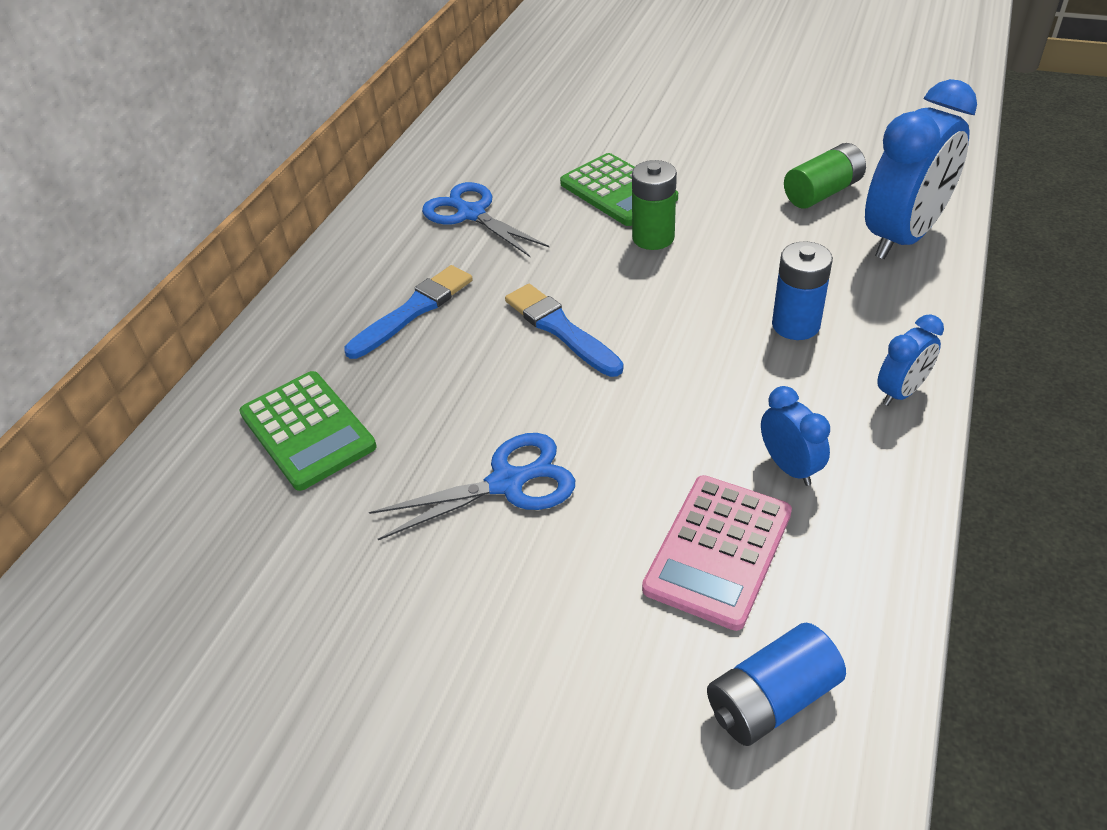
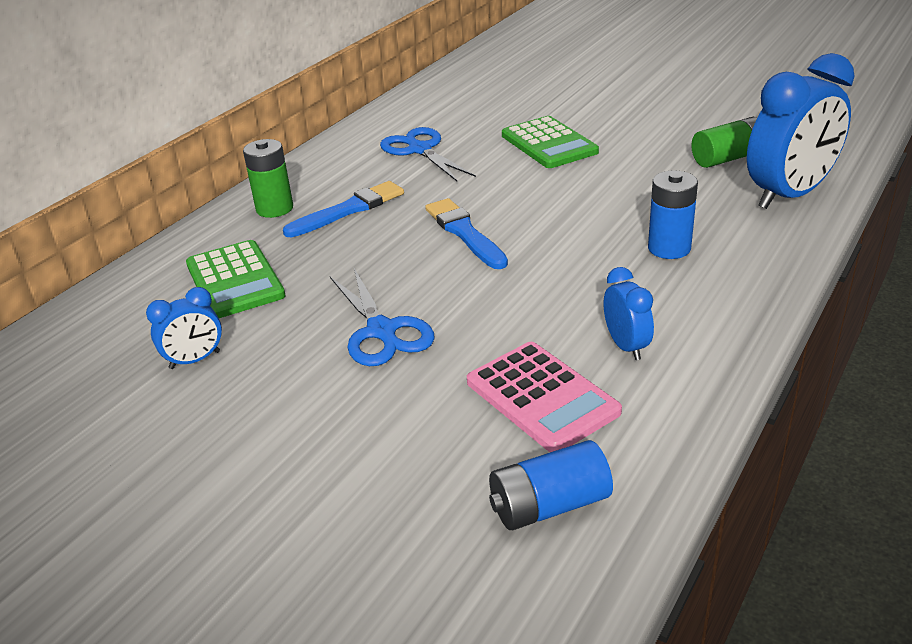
camera: 10 degrees right, 10 degrees down
blue scissors [369,433,575,540] -> blue scissors turned 75 degrees clockwise [330,268,435,366]
green battery [632,160,677,250] -> green battery moved to [243,139,293,218]
pink calculator [642,475,792,631] -> pink calculator turned 75 degrees counterclockwise [467,342,622,452]
blue clock [877,314,944,406] -> blue clock moved to [146,287,222,369]

